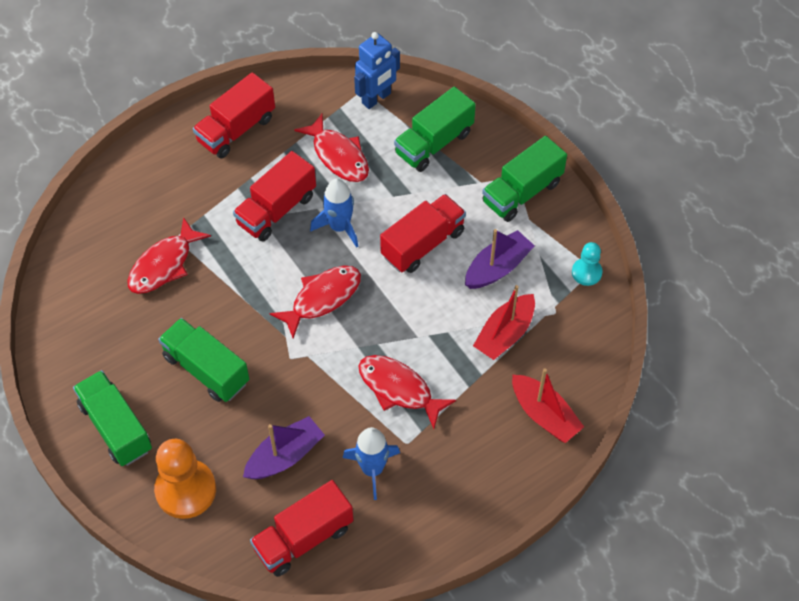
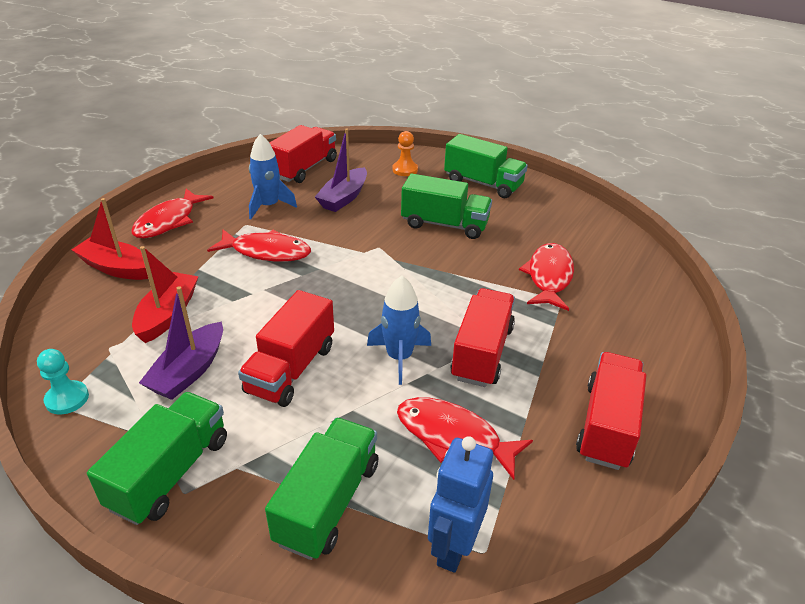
camera: 155 degrees right, 20 degrees down
orange pawn [154,439,216,519] -> orange pawn [393,131,418,176], size x0.55
red fish [269,266,361,339] -> red fish moved to [131,189,214,239]

